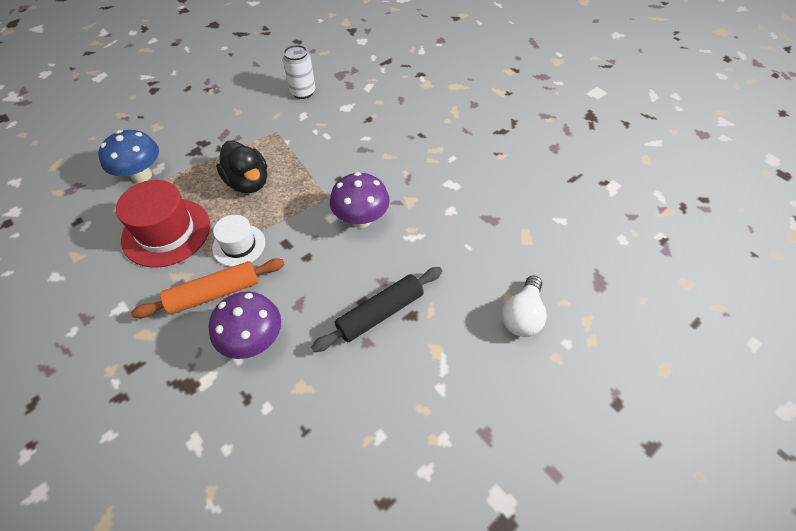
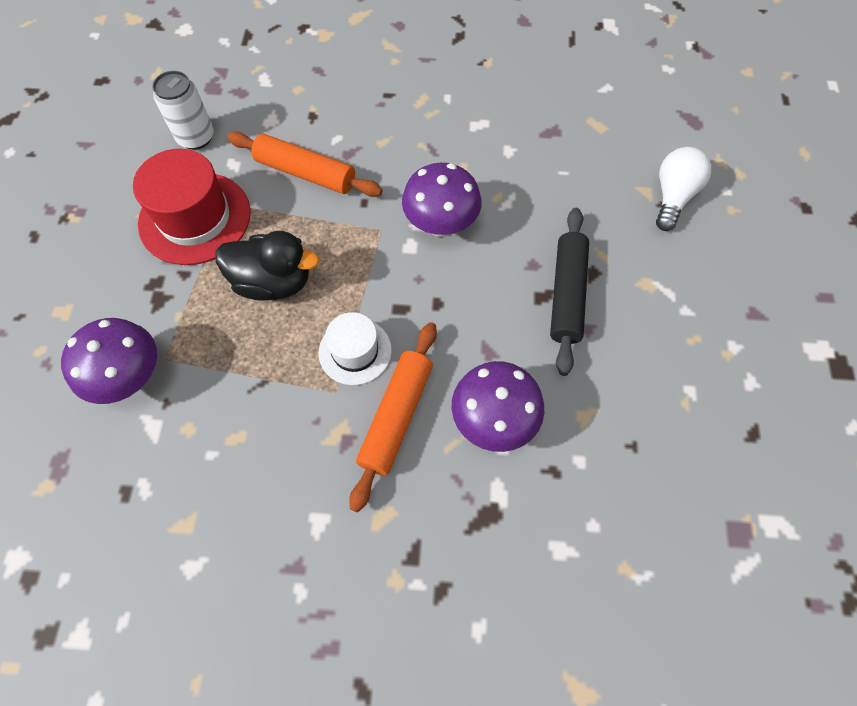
camera: 45 degrees left, 10 degrees up
blue mushroom [98,130,159,183] -> purple mushroom [61,318,157,404]
red hat [116,180,210,268] -> red hat moved to [133,149,251,265]
white light bulb [502,275,547,337] -> white light bulb turned 135 degrees counterclockwise [656,147,711,231]
none -> orange rolling pin [227,132,383,197]

